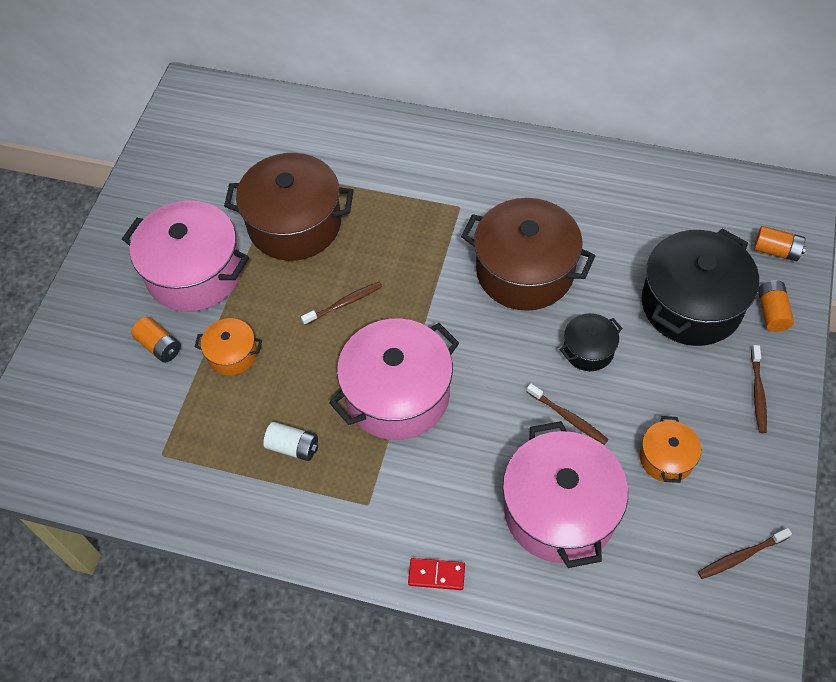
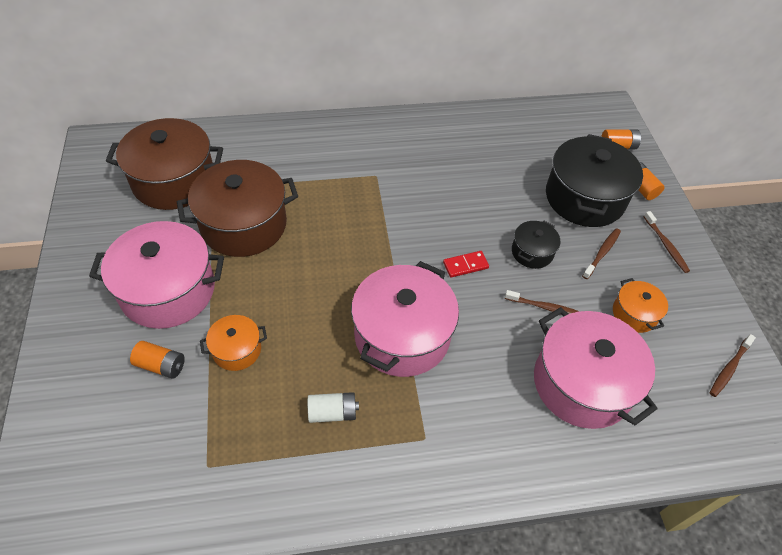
camera: 30 degrees left, 5 degrees down
brown toothbrush [301,282,382,325] -> brown toothbrush moved to [582,228,621,279]
red domino [408,558,465,590] -> red domino moved to [443,251,489,278]
brown pot [461,198,595,311] -> brown pot moved to [106,118,223,210]

